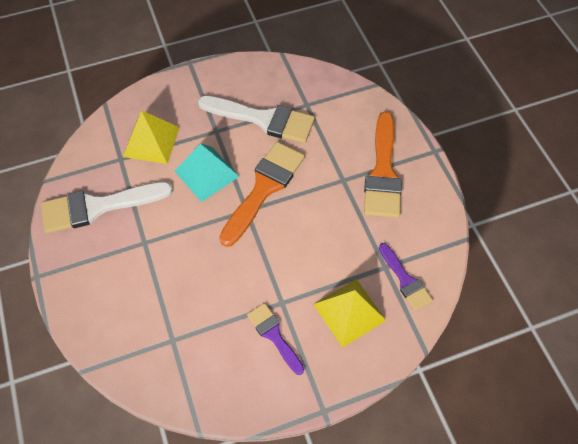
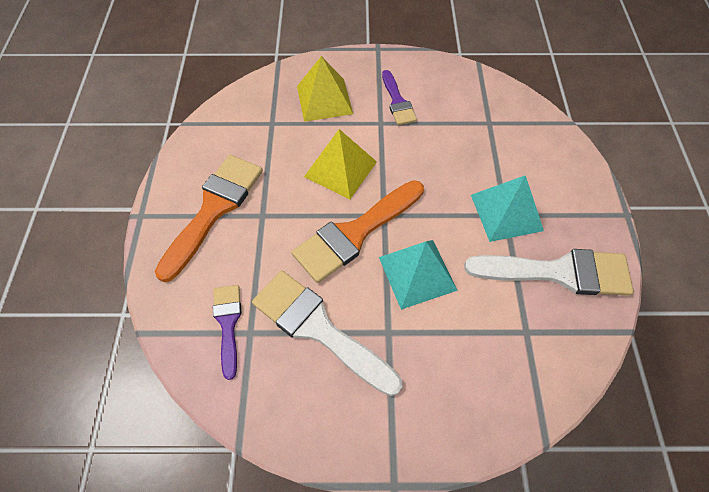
camera: 160 degrees left, 0 degrees up
yellow pyramid [123,110,180,164] -> yellow pyramid moved to [304,129,377,199]
purple brush [379,243,433,311] -> purple brush moved to [213,285,241,380]
none -> turquoise pyramid [471,175,544,242]

